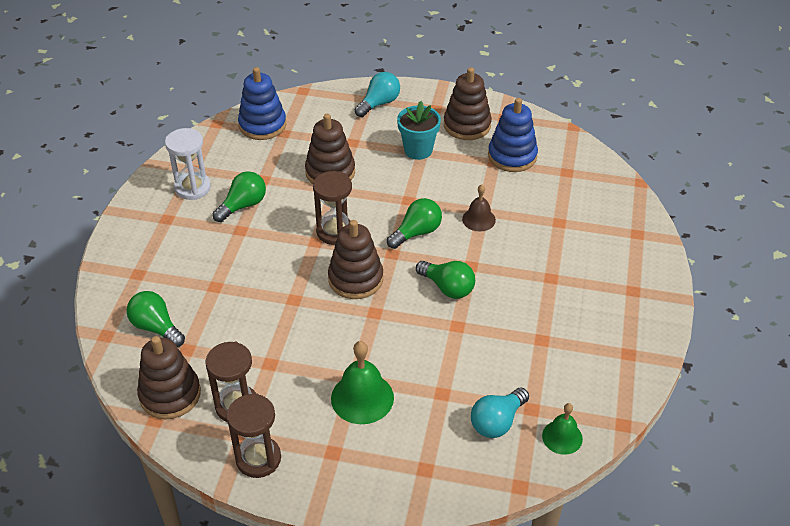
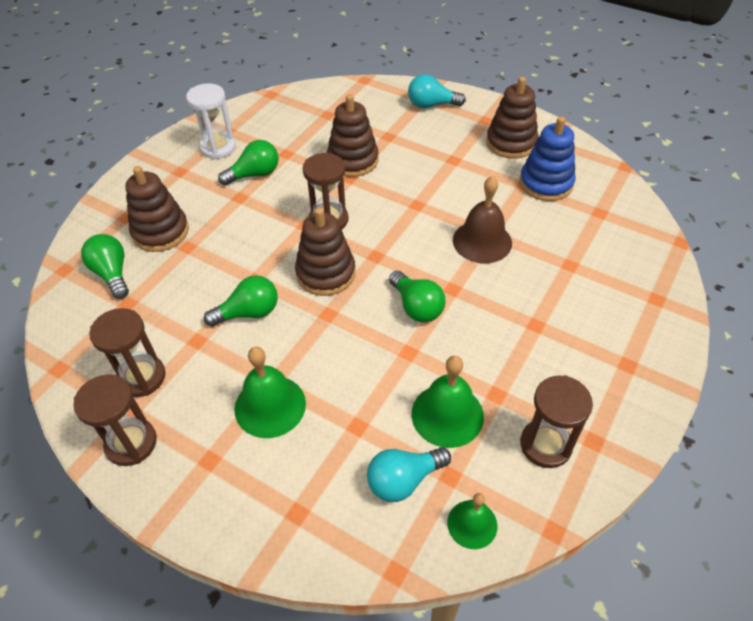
camera: 20 degrees right, 5 degrees up
brown stacking toy [137,336,201,419] -> brown stacking toy moved to [125,166,189,252]
blue stacking toy [238,67,286,140] -> none
turquoise light bulb [355,72,400,117] -> turquoise light bulb turned 150 degrees counterclockwise [408,74,466,108]
green light bulb [387,198,442,249] -> green light bulb moved to [204,275,278,327]
turquoise flower pot [397,101,441,160] -> none
brown bell [462,184,496,232] -> brown bell [453,176,512,263], size x1.61
none -> green bell [412,356,484,448]
none -> brown hourglass [520,375,593,468]

